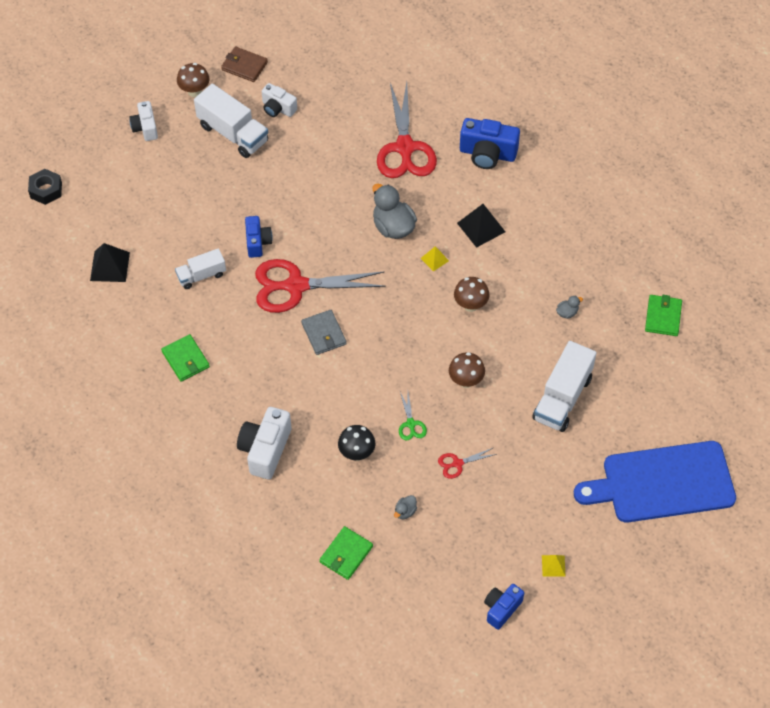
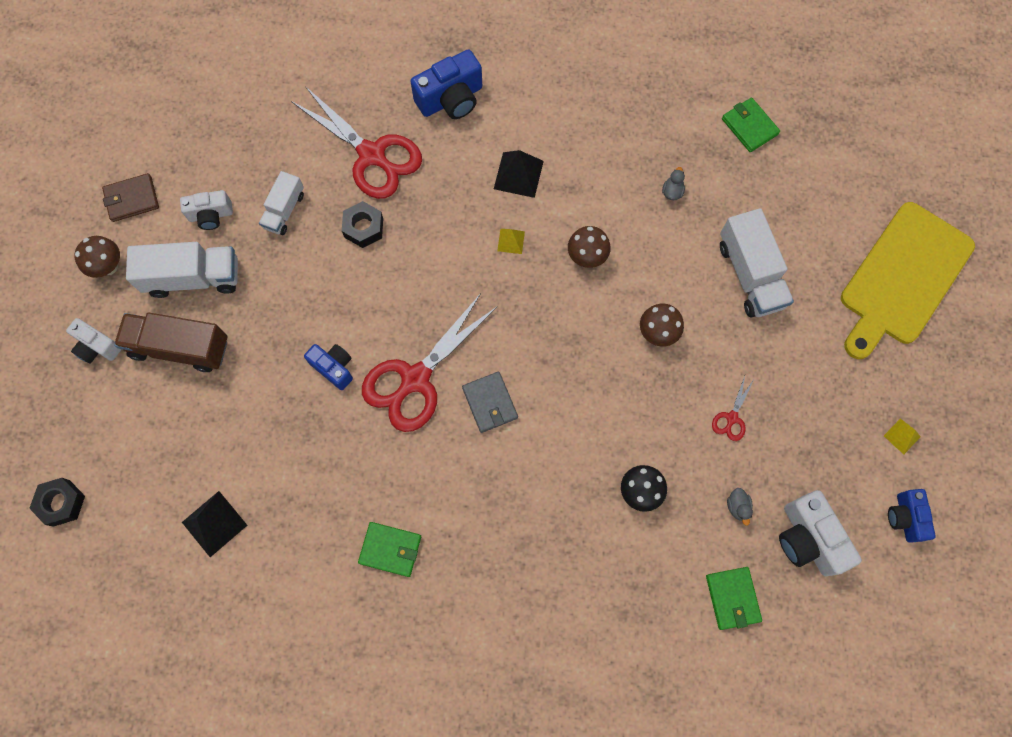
camera: 45 degrees left, 15 degrees up
white truck [175,248,226,289] -> white truck moved to [259,171,304,235]
white camera [237,407,292,480] -> white camera moved to [779,490,862,576]
grey wallet [301,310,347,355] -> grey wallet turned 45 degrees clockwise [462,372,518,433]
grey duck [372,184,417,239] -> none
green scissors [399,392,427,440] -> none
blue cutting board [574,441,736,523] -> yellow cutting board [841,202,975,359]
none -> brown truck [114,313,227,372]
none -> black nut [342,201,383,248]

